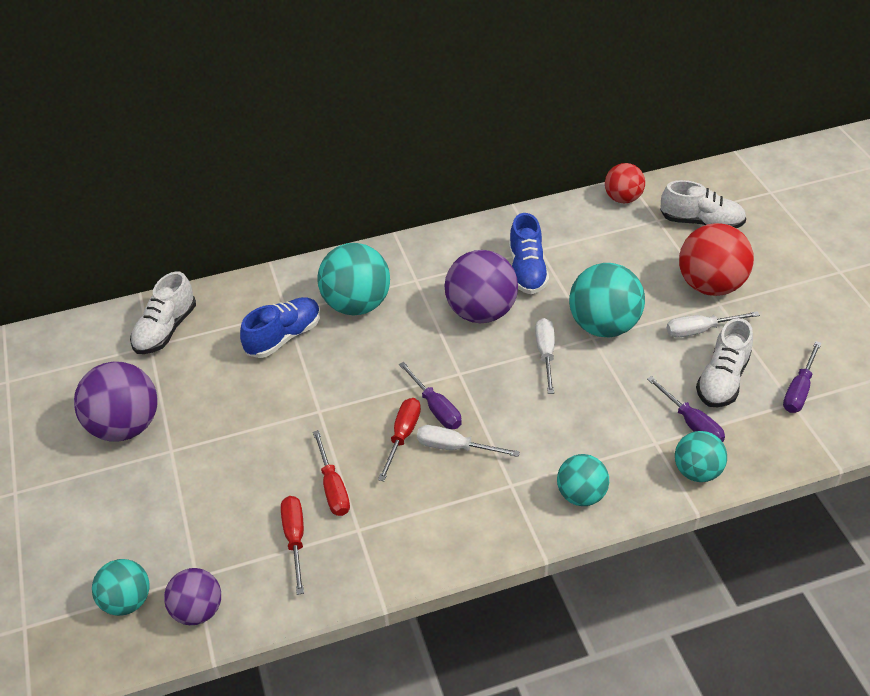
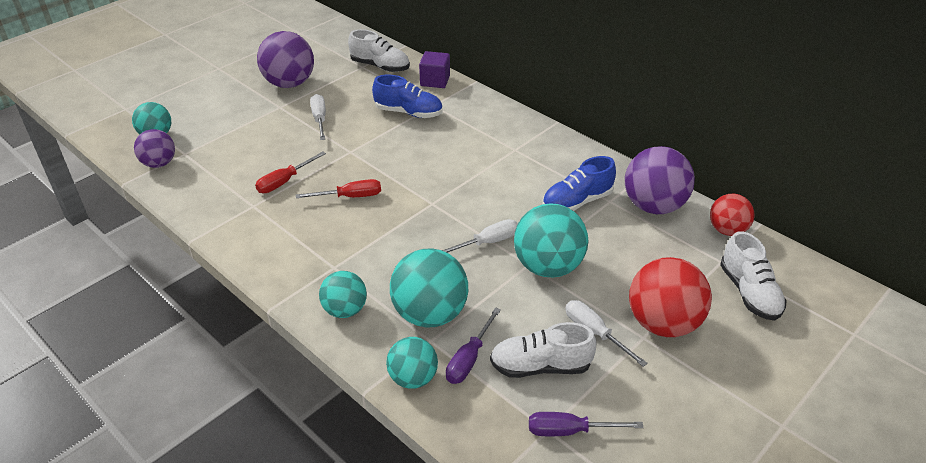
camera: 60 degrees right, 5 degrees down
white shoe [130,271,196,354] -> white shoe turned 150 degrees counterclockwise [348,29,410,72]
red screwdriver [281,496,304,595] -> none
turquoise ball [317,243,390,316] -> turquoise ball moved to [390,248,468,327]
purple screwdriver [399,362,461,429] -> none
white screwdriver [417,425,520,457] -> white screwdriver moved to [310,94,326,140]
purple ball [444,250,518,323] -> purple ball moved to [625,146,695,214]
none -> purple cube [419,51,450,88]

